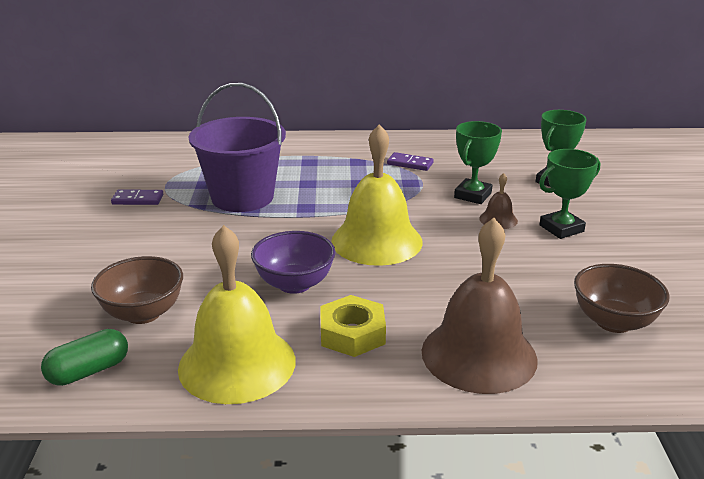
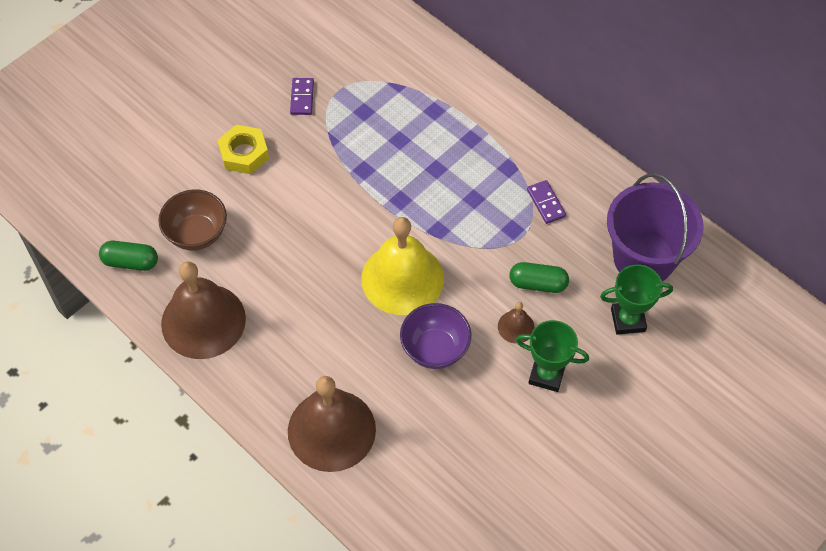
camera: 45 degrees right, 30 degrees up
purple domino [111,189,163,205] -> purple domino turned 45 degrees clockwise [290,78,314,115]
yellow bell [178,225,295,404] -> brown bell [161,261,246,359]
purple bucket [189,83,286,212] -> purple bucket moved to [607,173,704,281]
purple bowl [251,231,336,294] -> purple bowl moved to [400,303,471,369]
yellow nut [320,295,386,357] -> yellow nut moved to [217,125,269,174]
green trophy [454,121,502,204] -> green capsule [510,262,569,293]
brown bowl [574,264,670,333] -> none

